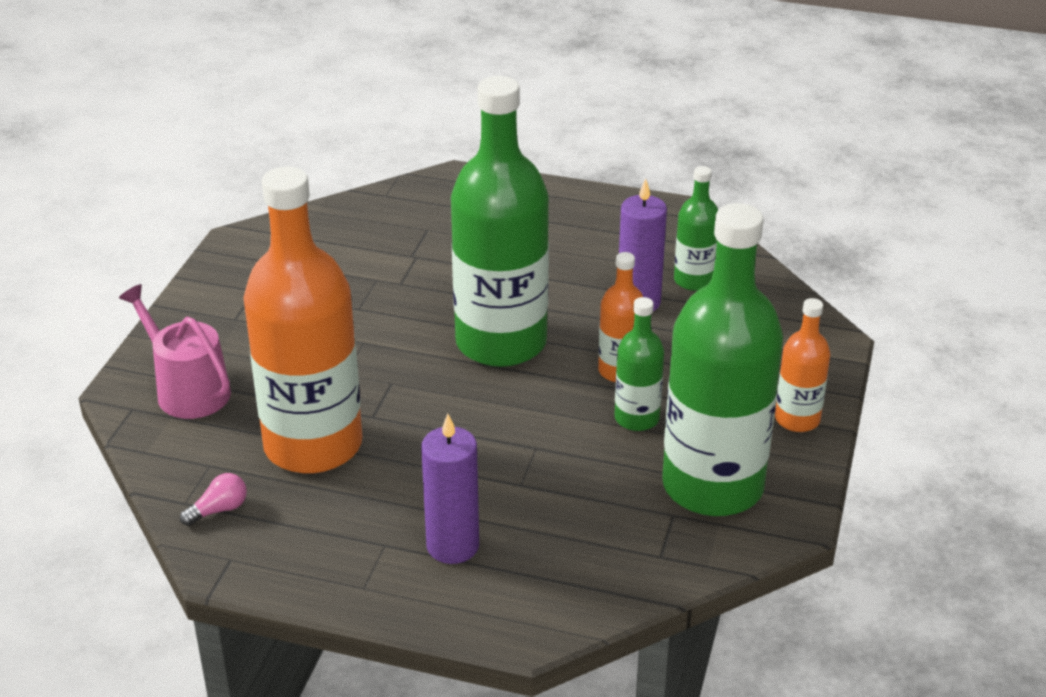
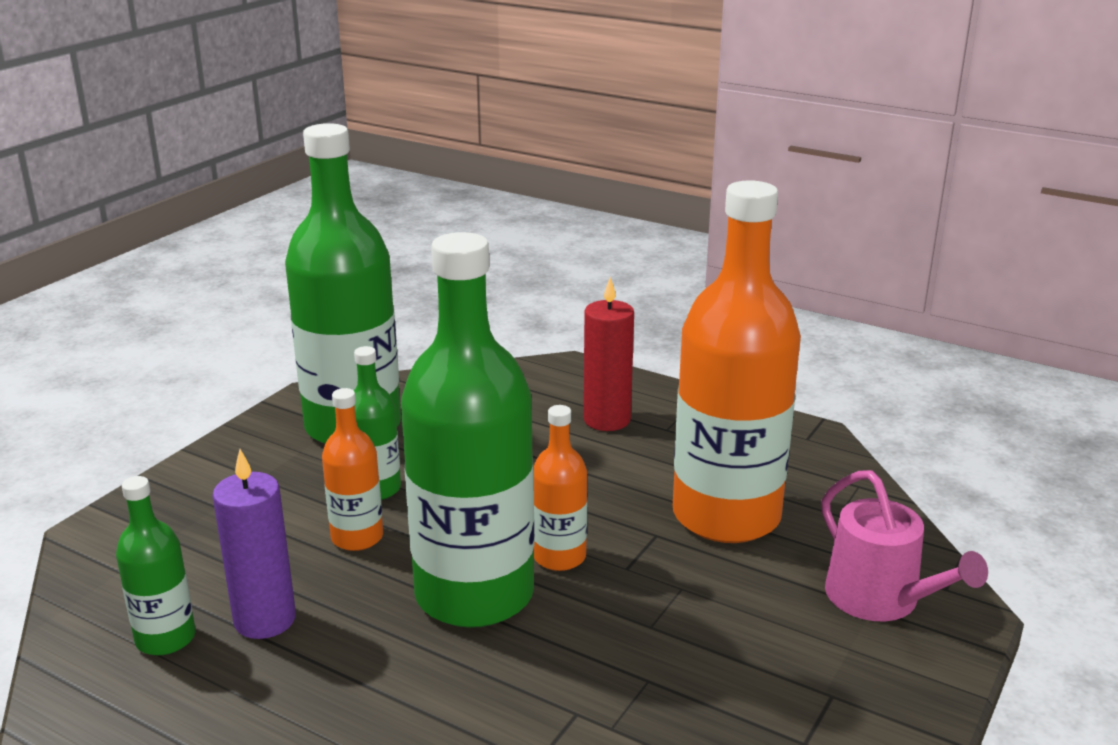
camera: 165 degrees left, 10 degrees down
pink light bulb [180,473,247,526] -> none
purple candle [421,414,479,564] -> red candle [583,277,634,431]
orange bottle [775,298,830,432] -> orange bottle moved to [534,405,587,571]

